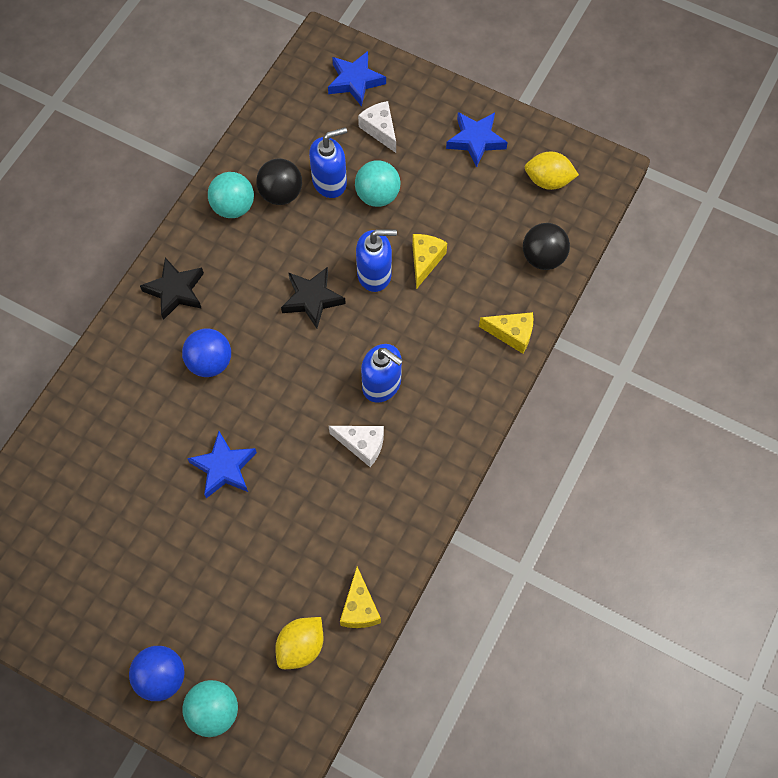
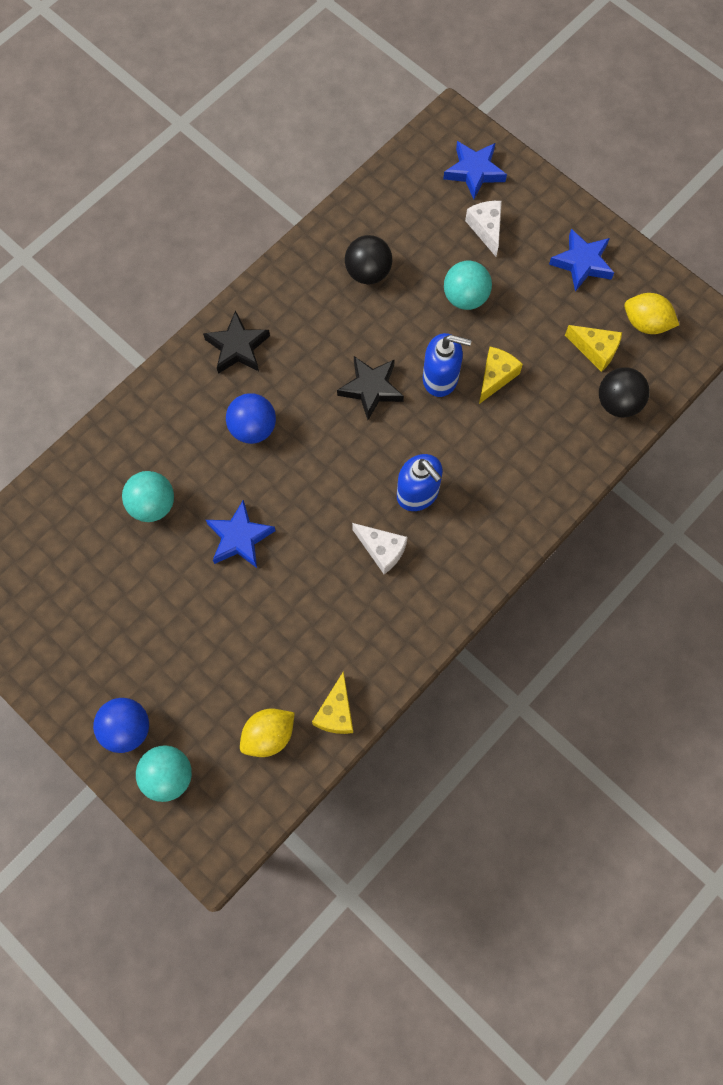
camera: 15 degrees right, 5 degrees up
turquoise ball [208,172,254,218] -> turquoise ball moved to [122,471,174,522]
blue soap dispenser [309,127,347,198] -> none
yellow cheese [479,312,533,354] -> yellow cheese moved to [565,325,622,372]

